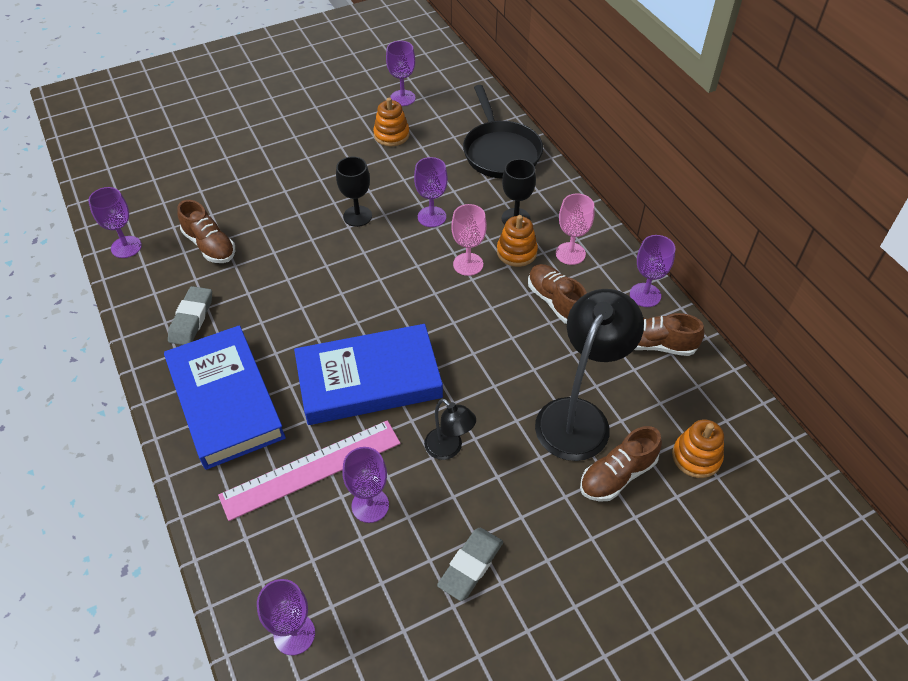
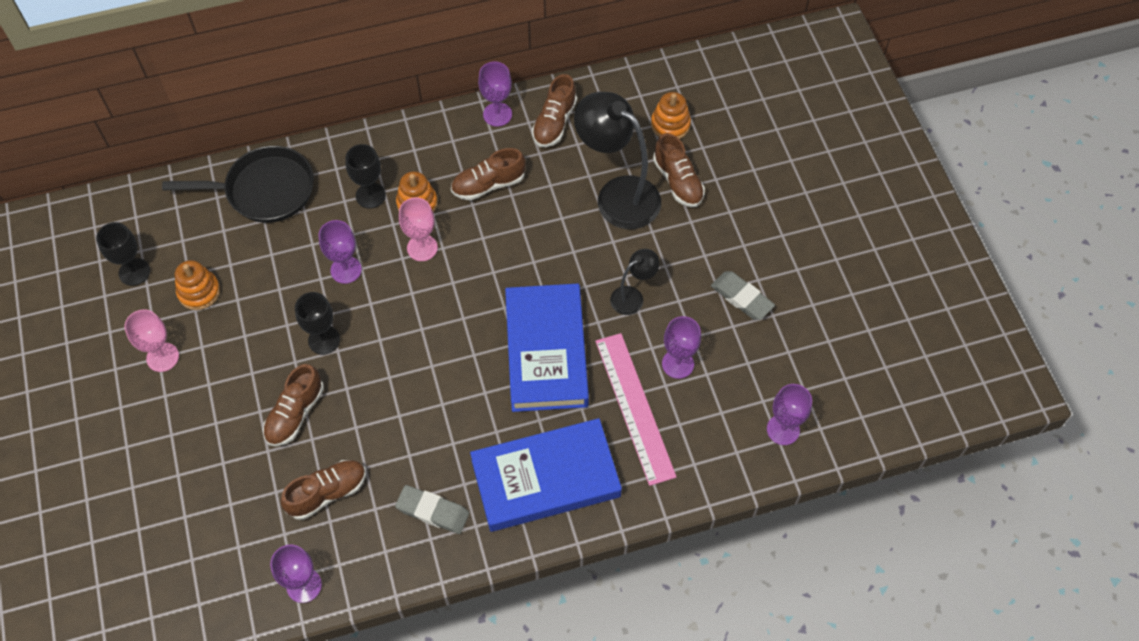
camera: 80 degrees left, 10 degrees up
purple goblet [386,41,416,106] -> black goblet [96,222,150,286]
pink goblet [556,193,594,265] -> pink goblet moved to [124,309,179,372]
none -> brown shoe [263,364,324,446]

